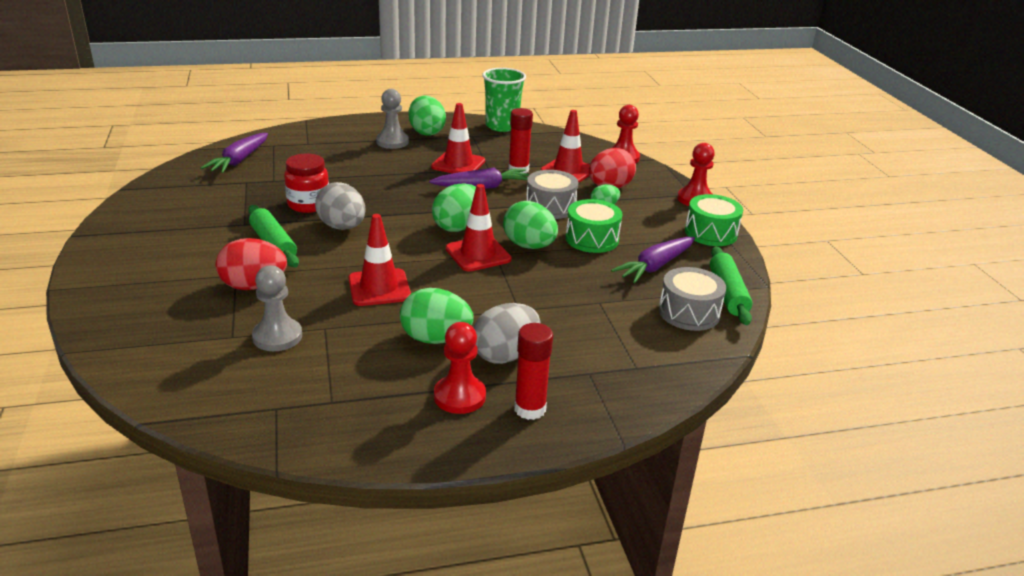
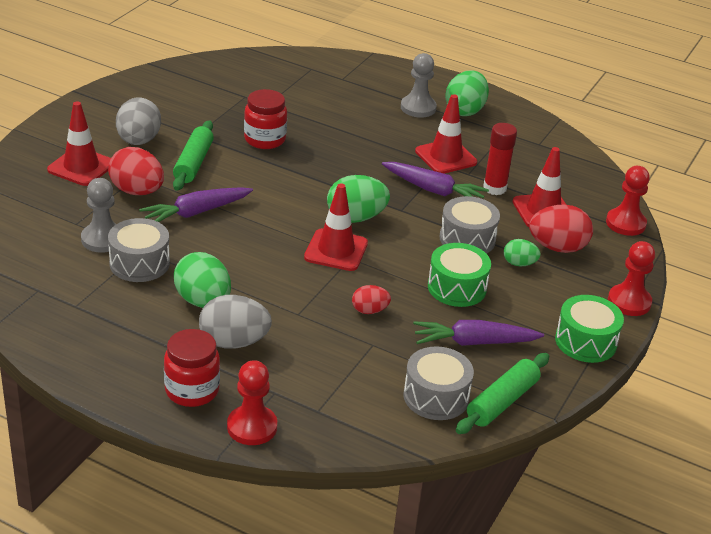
camera: 40 degrees right, 5 degrees up
purple carrot [200,133,268,173] -> purple carrot moved to [139,187,253,222]
grey egg [315,182,366,230] -> grey egg moved to [116,97,161,145]
red traffic cone [348,214,411,306] -> red traffic cone moved to [47,102,111,186]
red pawn [434,322,486,414] -> red pawn moved to [227,360,277,445]
green cup [482,68,526,132] -> none
green egg [503,201,558,249] -> none
red glue stick [514,323,553,420] -> red jar [164,329,220,407]
none -> grey drum [108,218,170,282]
none -> red egg [352,285,391,314]

